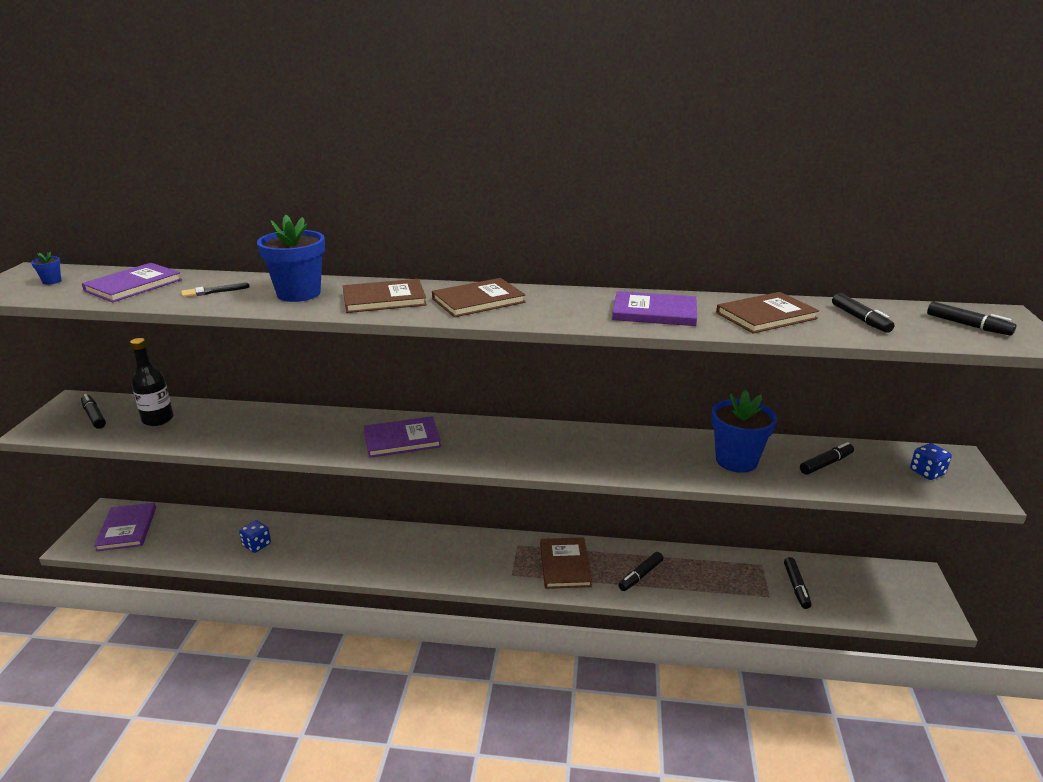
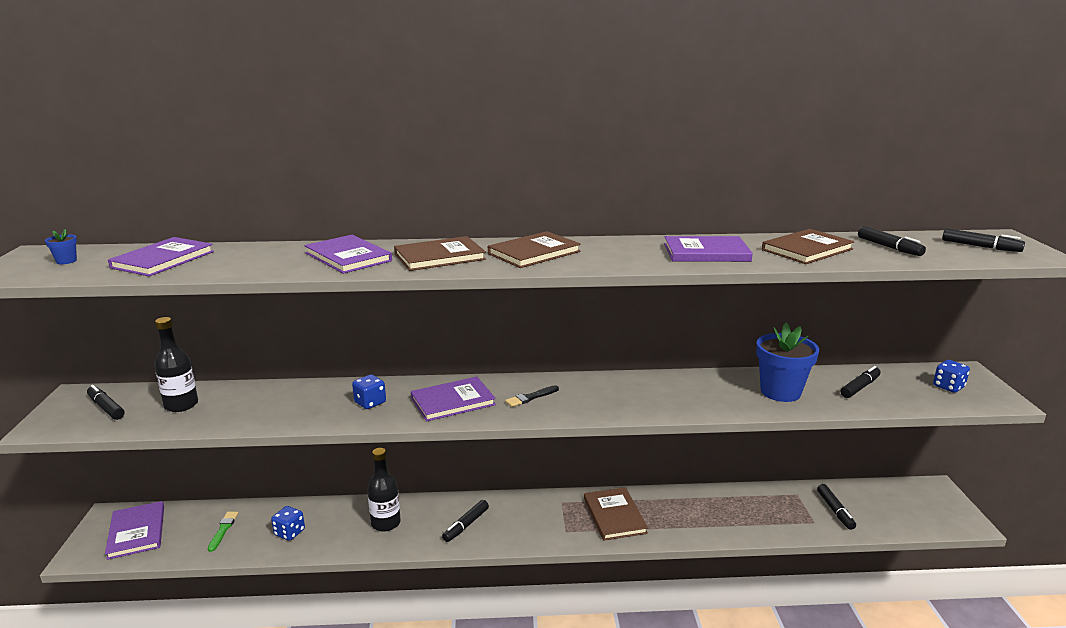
camera: 10 degrees left, 5 degrees down
black brush [181,283,250,297] -> black brush moved to [505,385,559,407]
blue flower pot [257,215,325,302] -> purple book [305,235,392,274]
black marker [618,552,663,591] -> black marker moved to [442,500,489,542]
none -> green brush [208,512,238,552]
none -> blue dice [352,374,386,409]
none -> black bottle [367,448,401,532]

